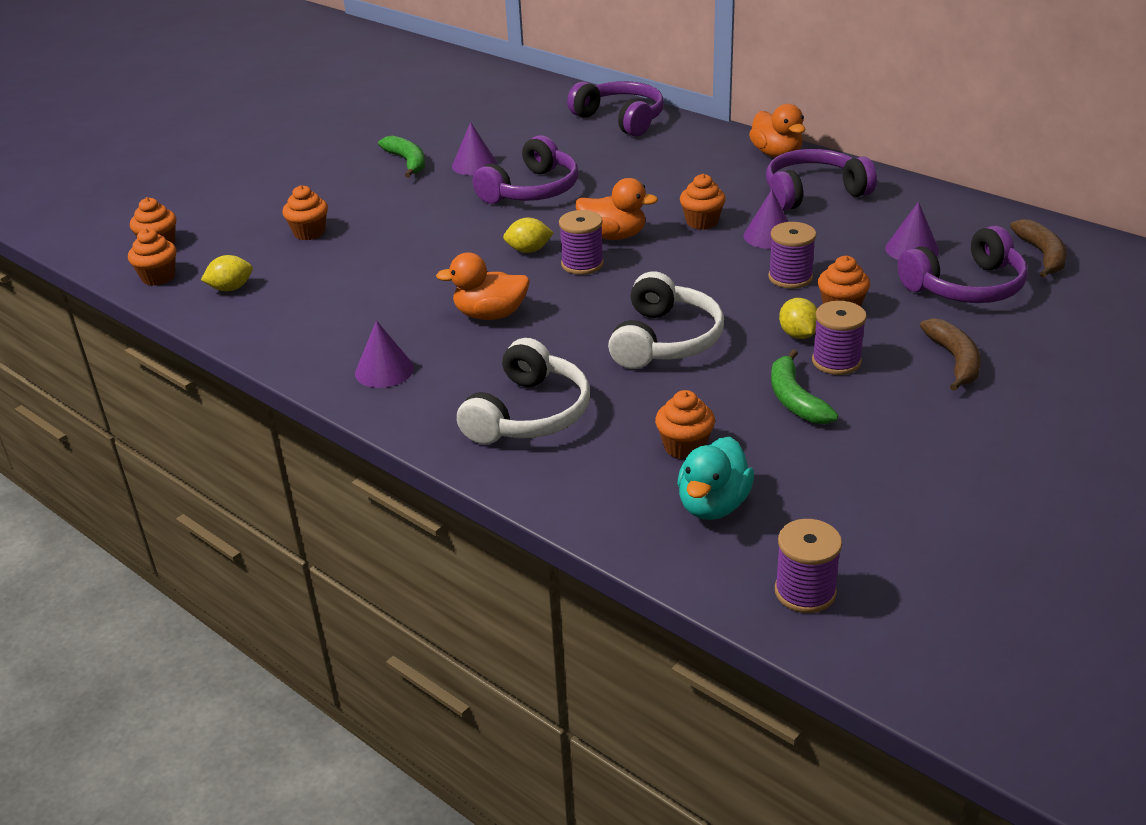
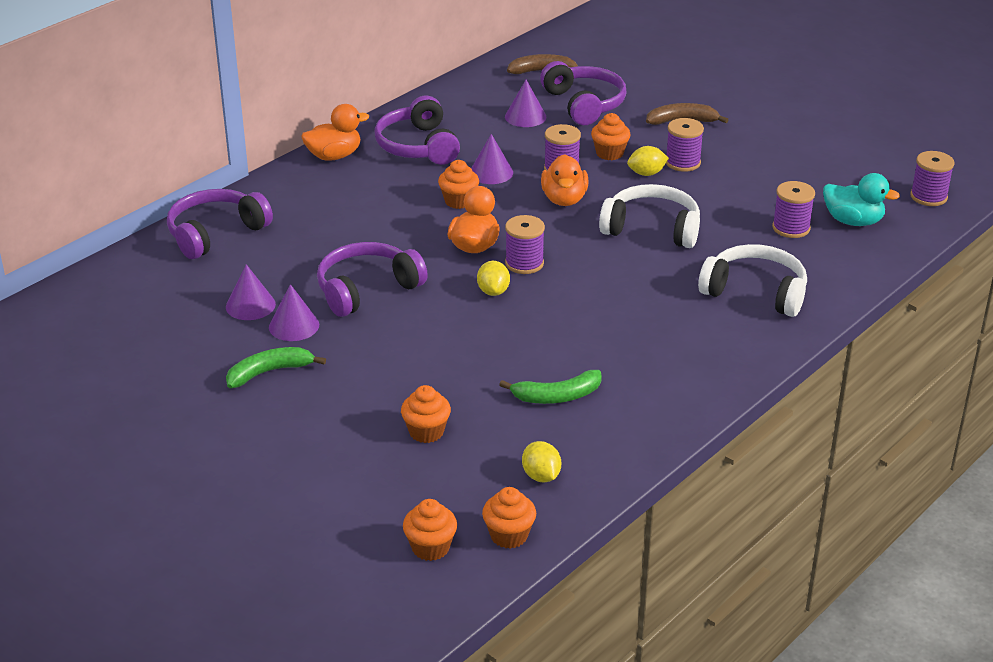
camera: 90 degrees left, 0 degrees up
purple cone [355,320,414,388] -> purple cone moved to [226,264,276,320]
orange duck [436,252,530,320] -> orange duck moved to [541,154,589,206]
purple headphones [472,135,578,204] -> purple headphones turned 75 degrees counterclockwise [317,242,428,317]
orange cupcake [655,390,715,460] -> purple spool [772,181,815,238]
green banana [771,349,838,424] -> green banana moved to [499,370,602,404]

